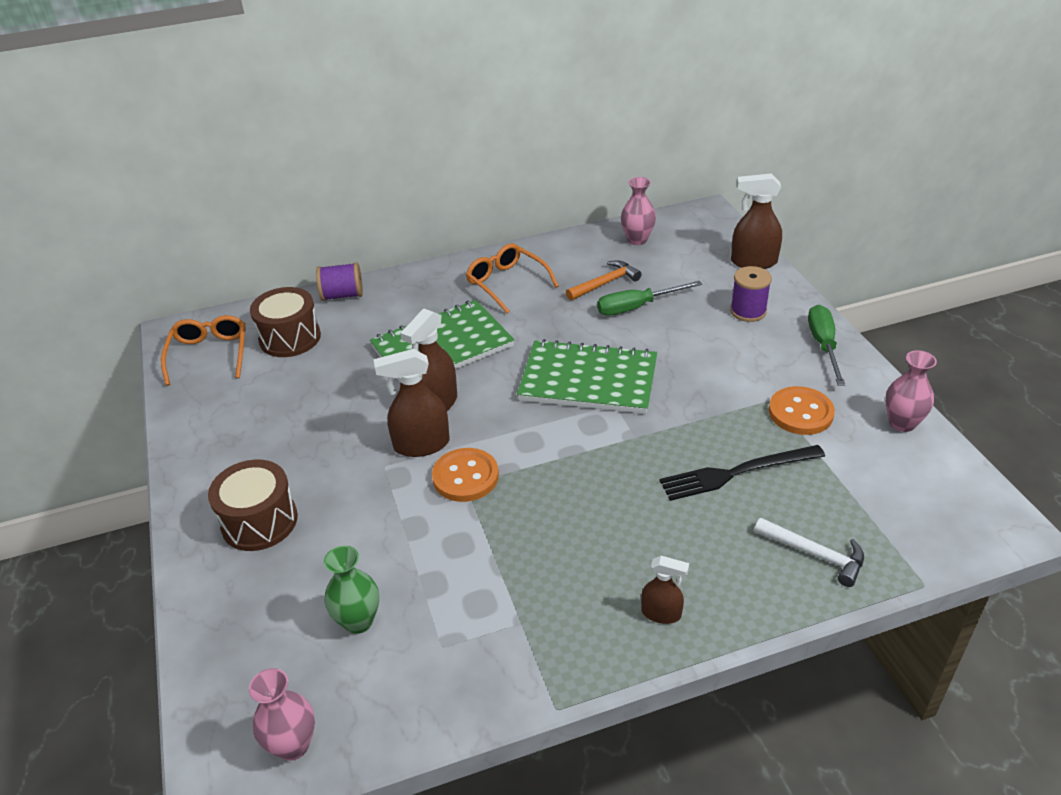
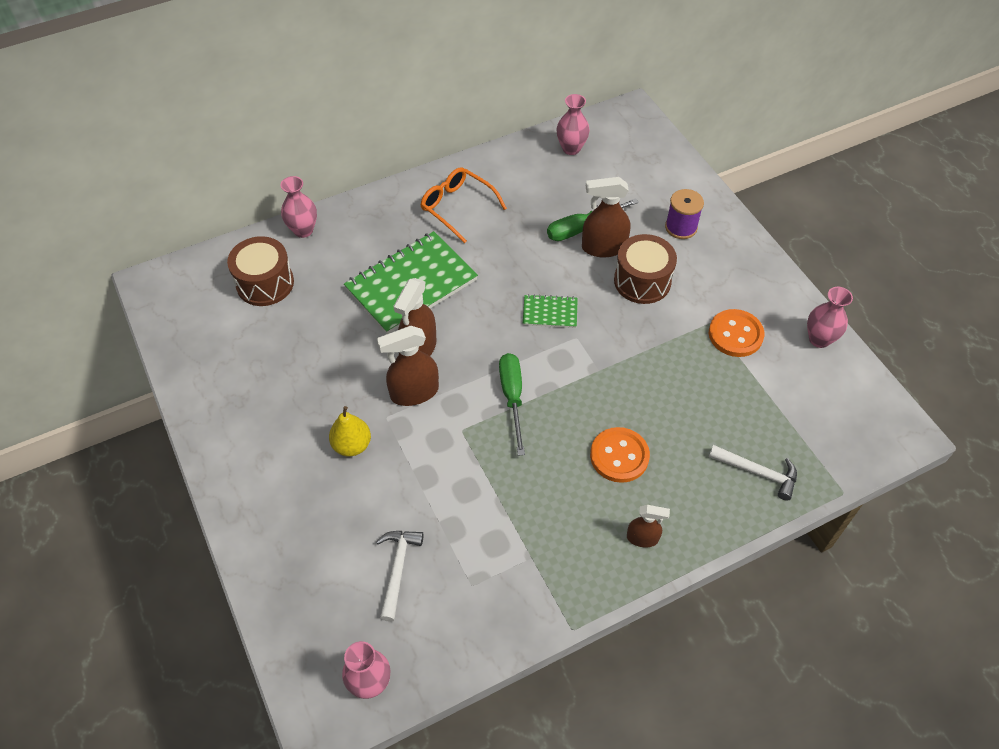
camera: 10 degrees left, 15 degrees up
orange glasses [161,315,246,386] -> none
brown drum [208,459,298,551] -> brown drum moved to [614,234,677,304]
purple spool [316,262,363,301] -> pink vase [281,176,317,238]
green vase [324,545,379,634] -> white hammer [376,531,424,622]
orange button [432,448,499,502] -> orange button moved to [590,427,650,483]
green notebook [517,339,657,414] -> green notebook [523,294,578,328], size x0.47
orange hammer [566,260,642,301] -> none
black fork [659,445,825,501] -> none
brown spray bottle [731,173,782,269] -> brown spray bottle moved to [582,177,630,257]
green screwdriver [808,305,845,386] -> green screwdriver moved to [499,353,525,456]
none -> yellow pear [329,406,371,456]

